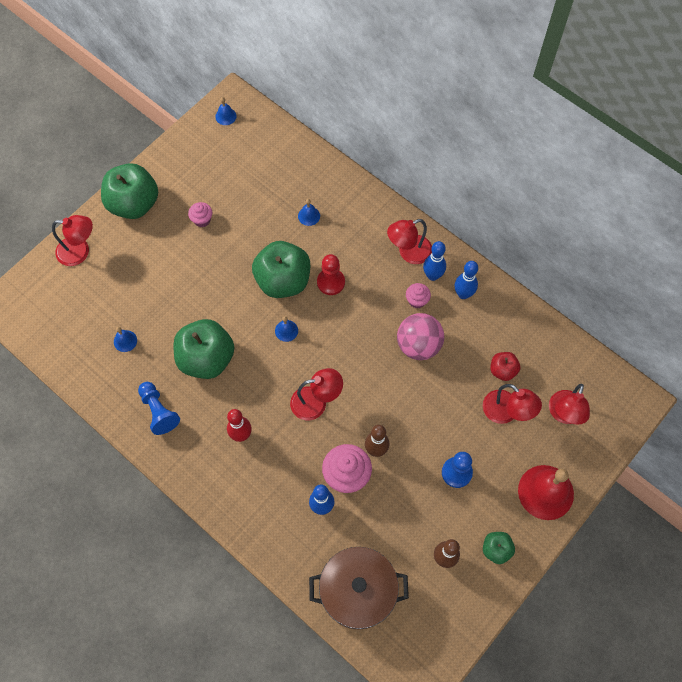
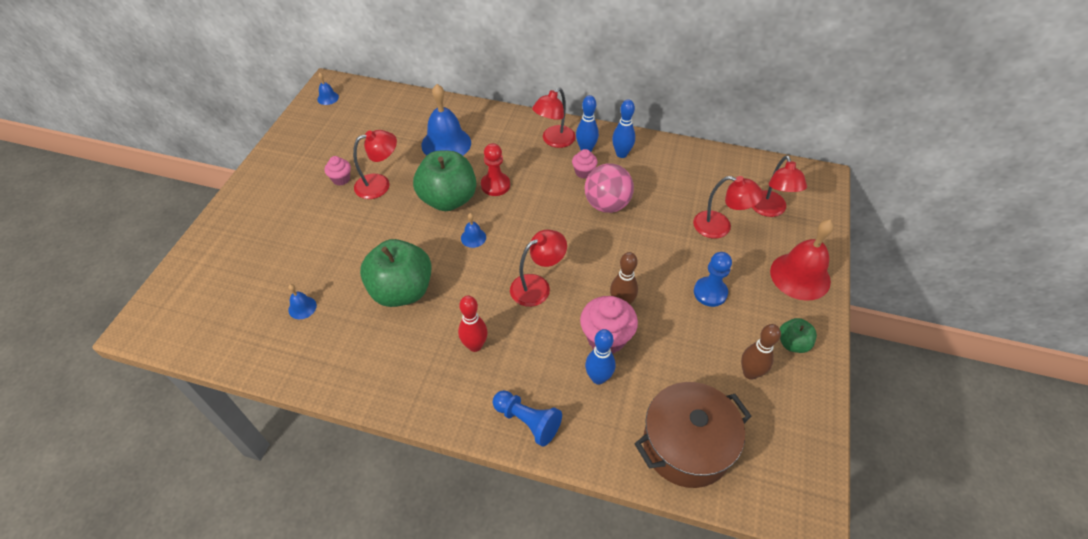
camera: 25 degrees left, 15 degrees down
red lamp [52,215,93,266] -> red lamp moved to [353,130,397,199]
green apple [101,163,158,219] -> none
blue pawn [138,382,180,435] -> blue pawn moved to [493,390,562,447]
blue bell [298,199,320,226] -> blue bell [421,84,471,156], size x2.21
red apple [490,352,520,381] -> none

